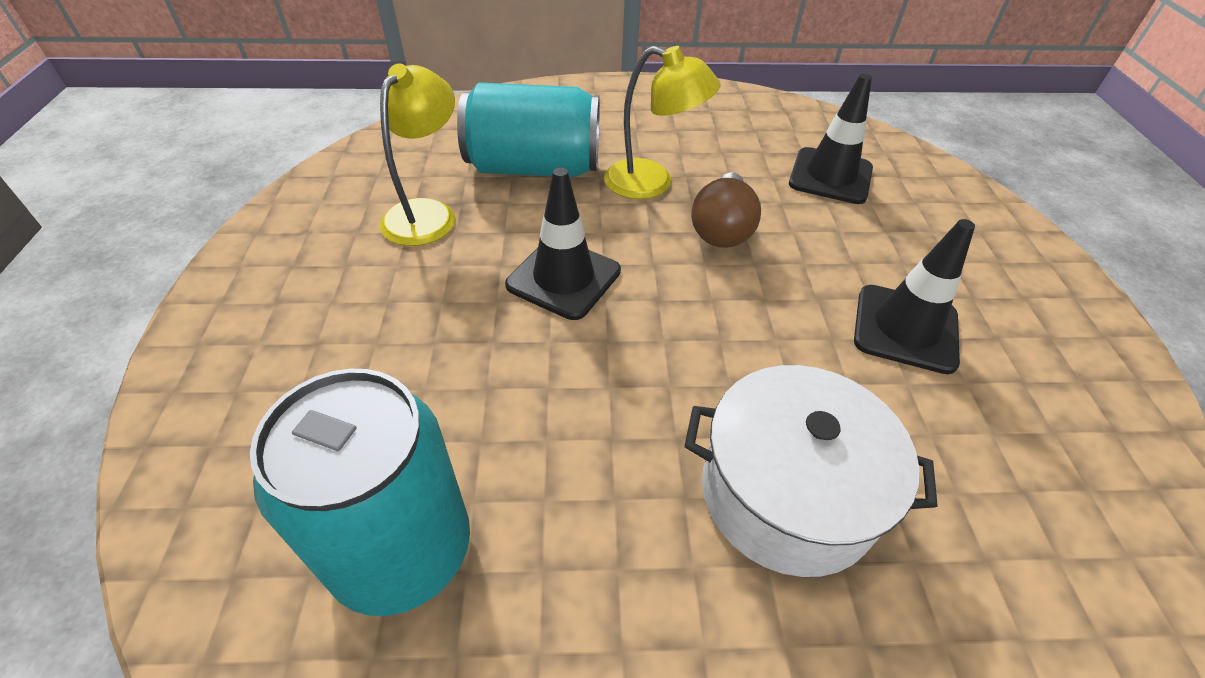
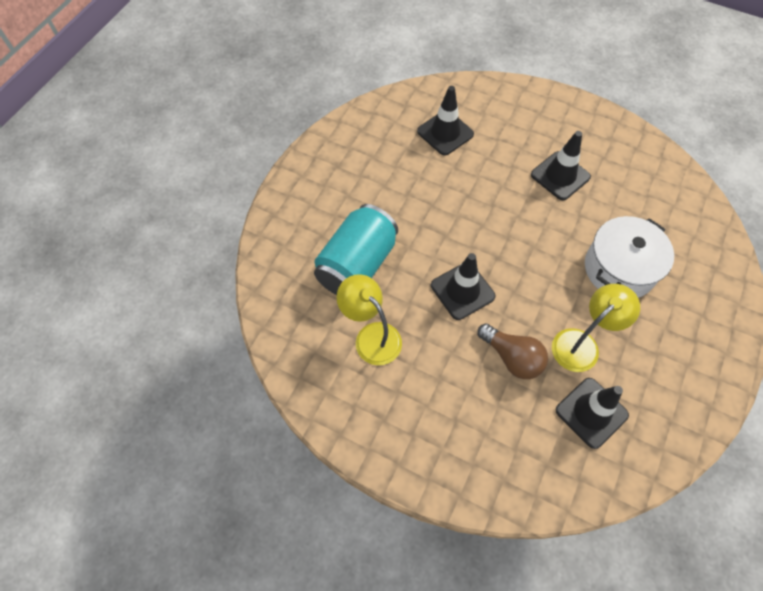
camera: 60 degrees left, 15 degrees up
turquoise can [250,369,470,616] -> black traffic cone [556,378,629,449]
yellow lamp [604,46,721,199] -> yellow lamp moved to [552,284,640,372]
brown light bulb [691,172,761,248] -> brown light bulb moved to [477,323,548,379]

